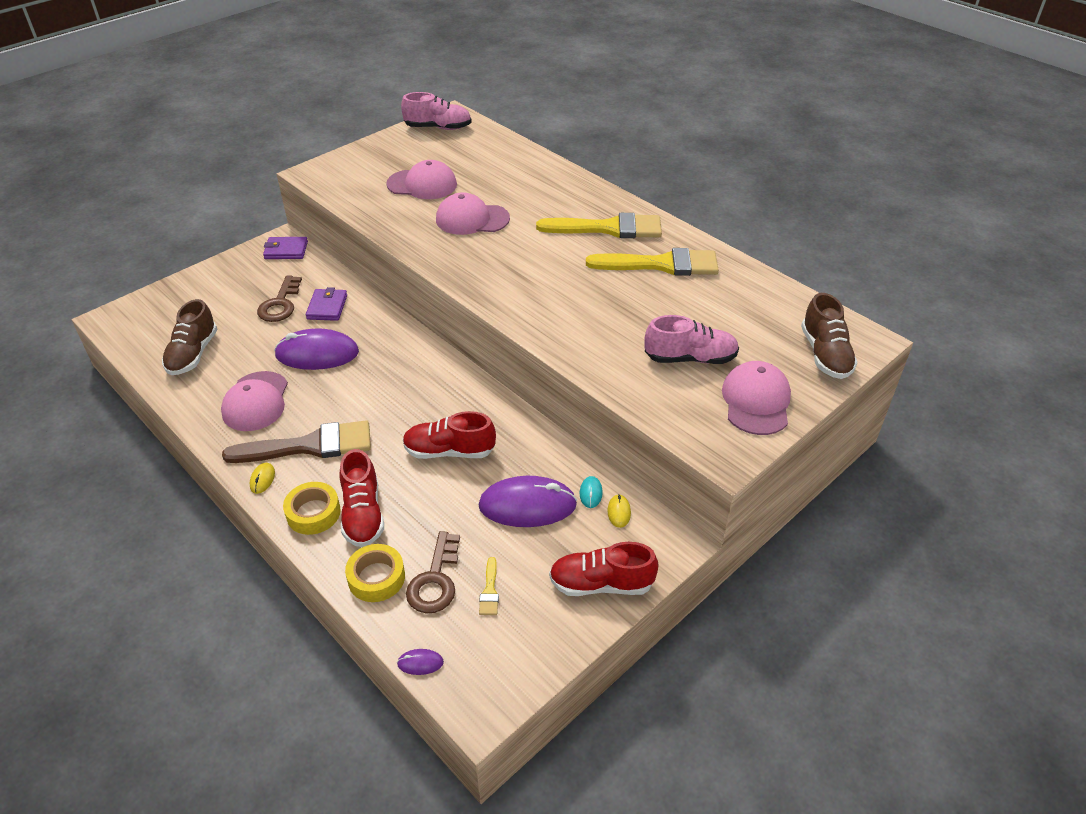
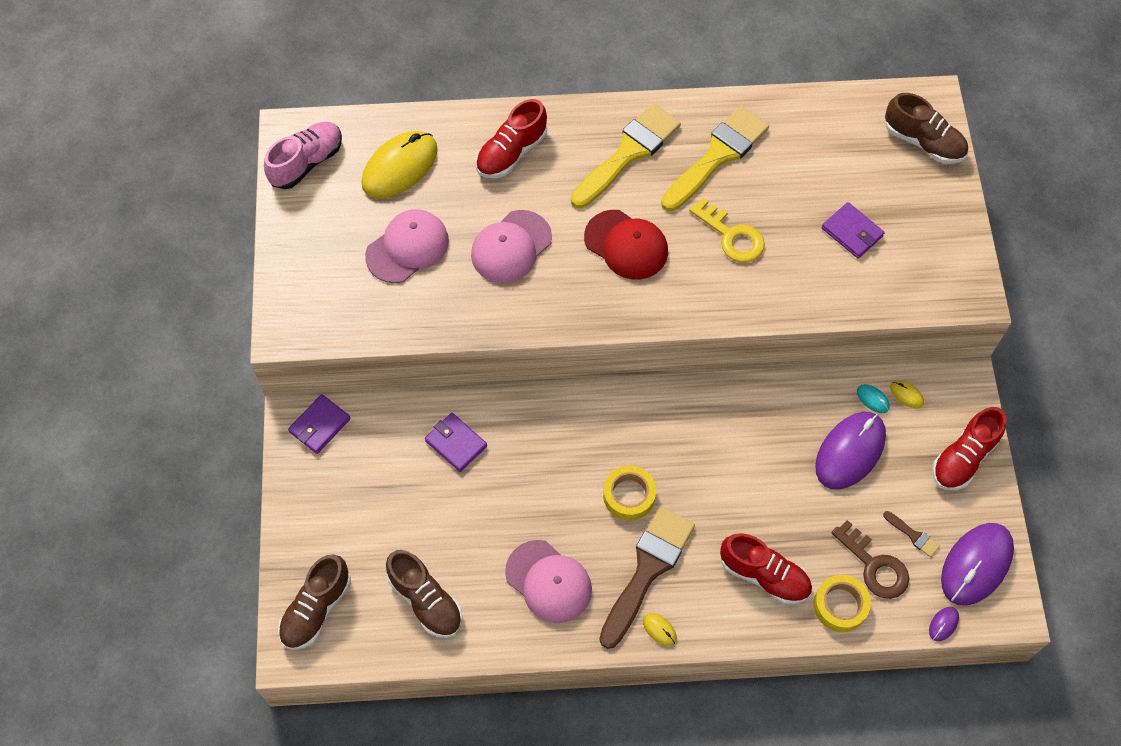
camera: 50 degrees left, 20 degrees up
brown key [257,275,302,322] -> none
purple mouse [274,328,359,370] -> purple mouse moved to [941,523,1014,606]
yellow tape [283,482,341,535] -> yellow tape moved to [603,465,656,521]
red shoe [403,411,496,459] -> red shoe moved to [476,99,547,178]
yellow brush [479,557,499,615] -> brown brush [883,511,940,557]
pink shoe [644,315,739,364] -> purple wallet [822,202,885,258]
pink cap [722,361,791,435] -> none
none -> brown shoe [278,555,351,650]
none -> yellow mouse [361,131,438,198]
none -> red cap [584,210,668,279]
none -> yellow key [689,198,765,262]

